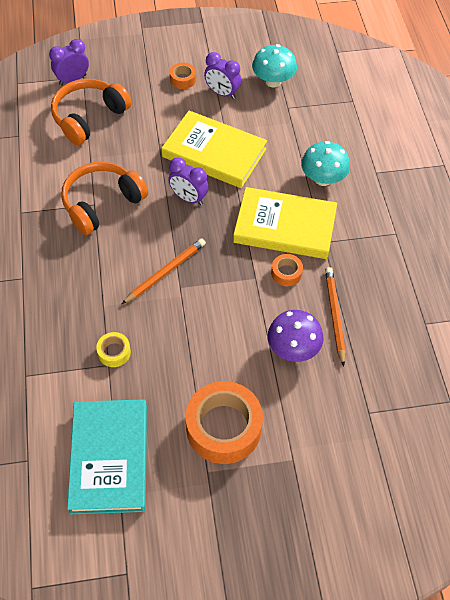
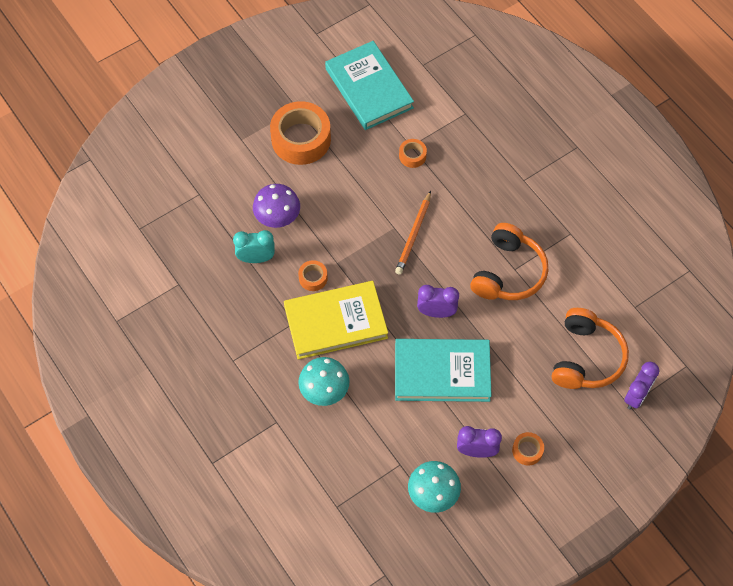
camera: 155 degrees right, 5 degrees up
yellow tape [96,332,131,367] -> orange tape [399,139,427,168]
yellow book [161,110,267,188] -> turquoise book [395,339,492,402]
orange pencil [325,267,345,367] -> turquoise clock [233,230,275,263]

